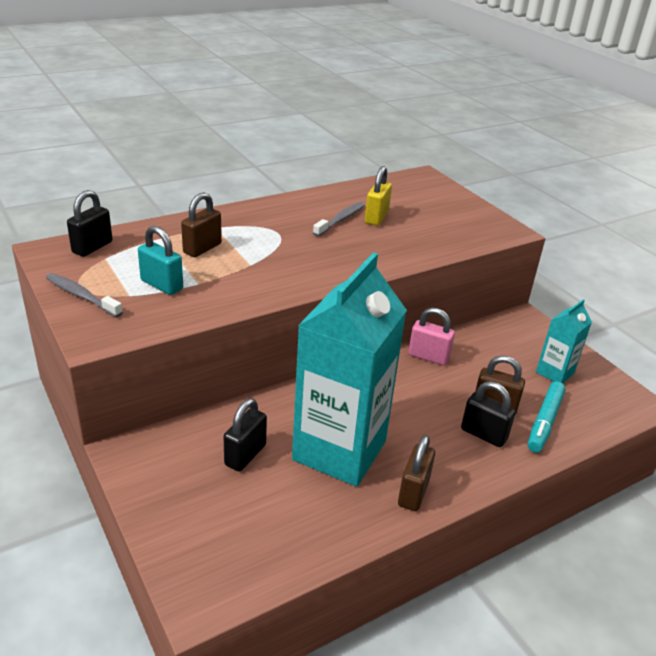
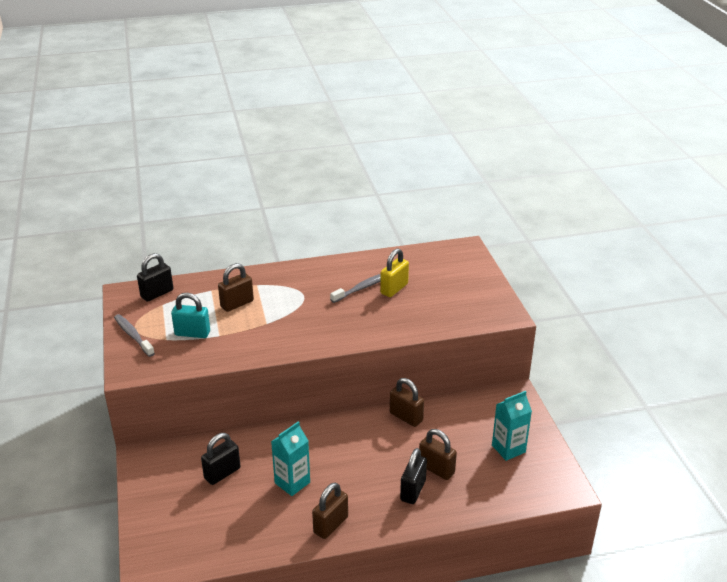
camera: 20 degrees right, 0 degrees up
turquoise padlock [138,226,183,295] -> turquoise padlock turned 45 degrees counterclockwise [171,293,210,338]
turquoise carton [292,252,407,487] -> turquoise carton [271,421,310,496], size x0.46
pink padlock [408,308,455,365] -> brown padlock [390,378,424,427]
black padlock [461,381,516,447] -> black padlock turned 60 degrees clockwise [400,448,427,504]
turquoise marker [528,381,566,453] -> none

